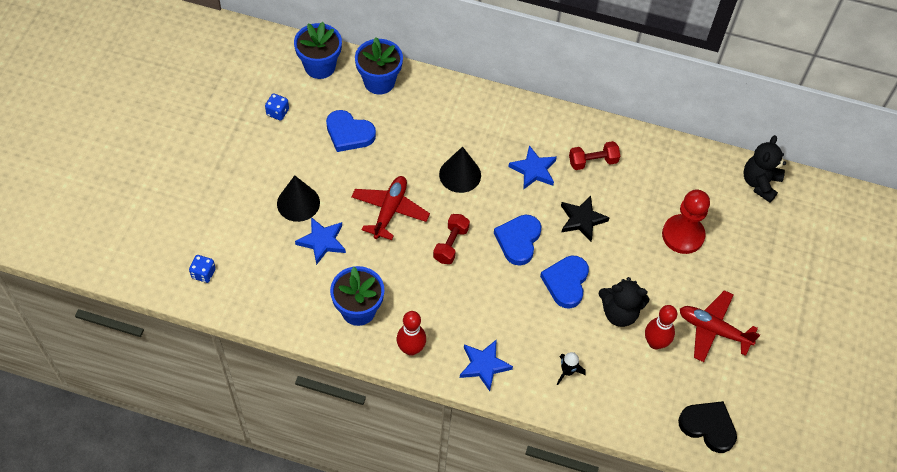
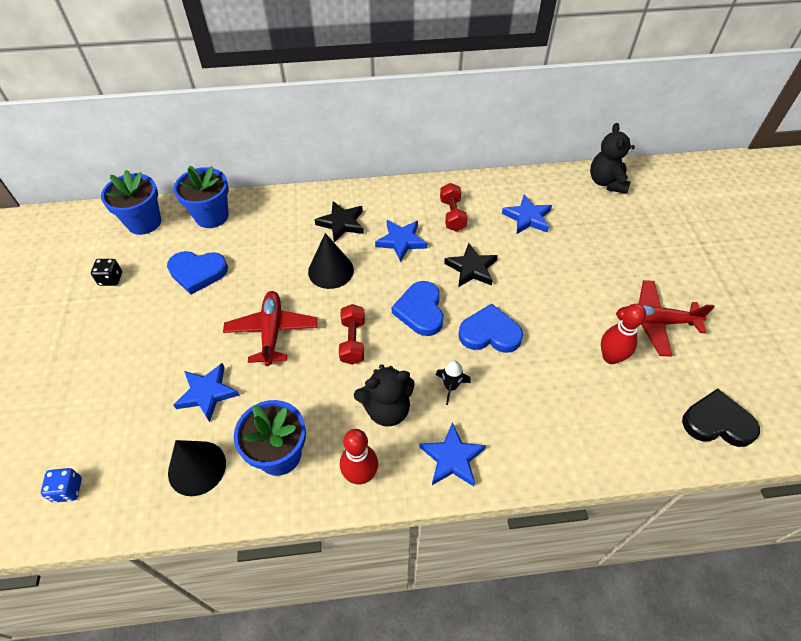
camera: 20 degrees left, 5 degrees down
blue dice [265,93,289,120] -> black dice [91,259,122,286]
black cone [277,175,320,222] -> black cone moved to [168,440,226,496]
blue heart [540,255,589,309] -> blue heart turned 105 degrees clockwise [458,304,523,353]
black rocket [557,352,586,385] -> black rocket moved to [436,360,471,405]
red dumbbell [569,141,620,170] -> red dumbbell turned 60 degrees counterclockwise [440,183,468,232]
black teddy bear [599,277,649,327] -> black teddy bear moved to [354,364,415,427]
red pawn [662,190,710,254] -> none
none -> black star [315,201,364,242]
none -> blue star [502,194,552,234]

